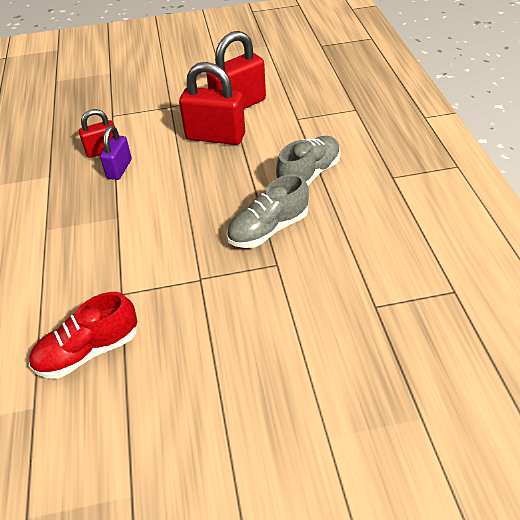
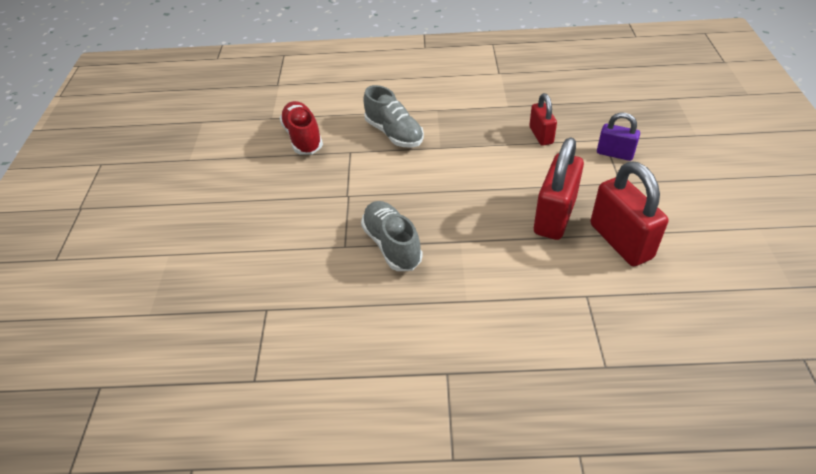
camera: 100 degrees right, 0 degrees up
purple padlock [100,126,132,180] -> purple padlock moved to [597,112,640,161]
grey shoe [276,136,341,185] -> grey shoe moved to [363,85,424,148]

